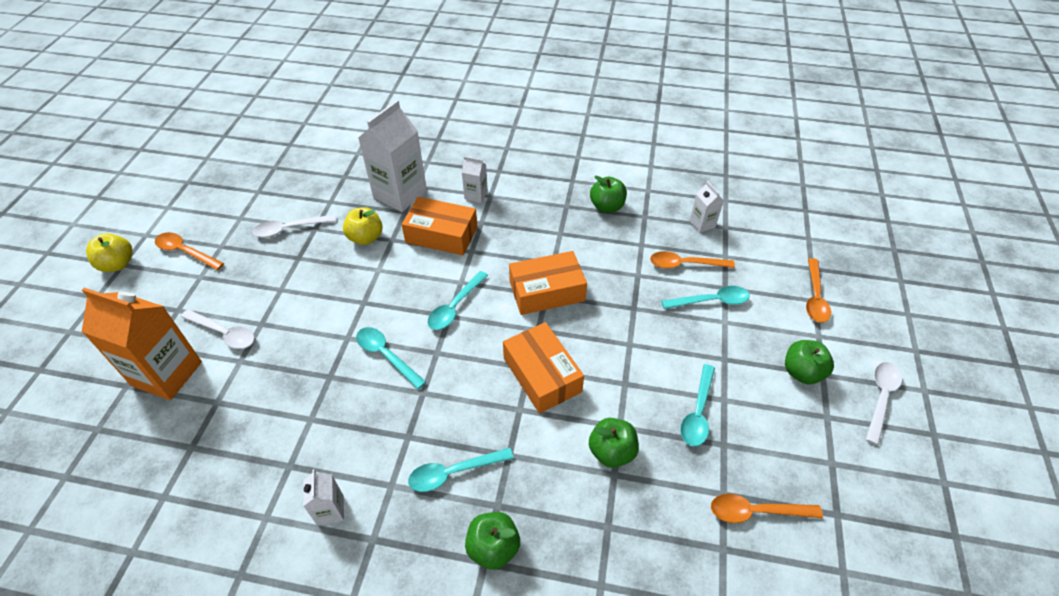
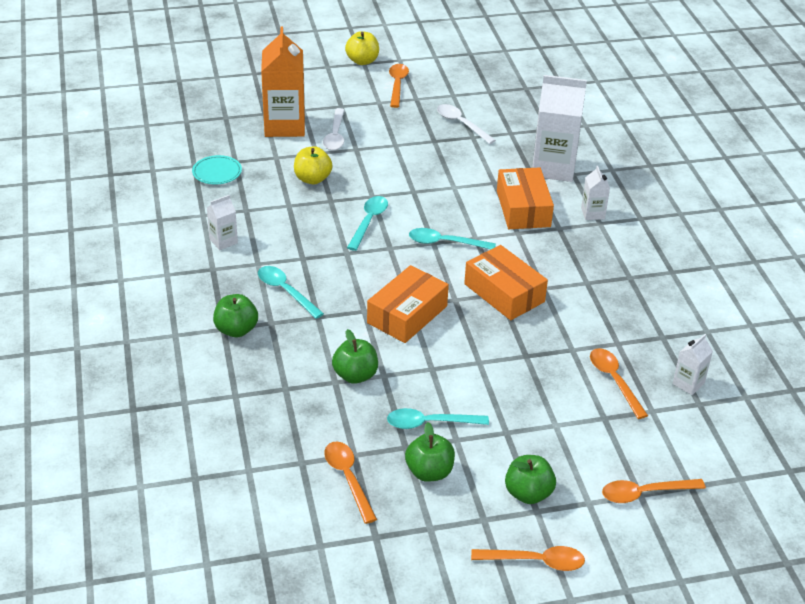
camera: 65 degrees right, 10 degrees down
yellow apple [343,207,383,245] -> yellow apple moved to [294,146,333,184]
green apple [590,176,627,213] -> green apple moved to [405,422,455,482]
turquoise spoon [662,286,750,309] -> none
white spoon [866,362,902,445] -> orange spoon [471,546,585,571]
none -> turquoise plate [192,155,242,185]

